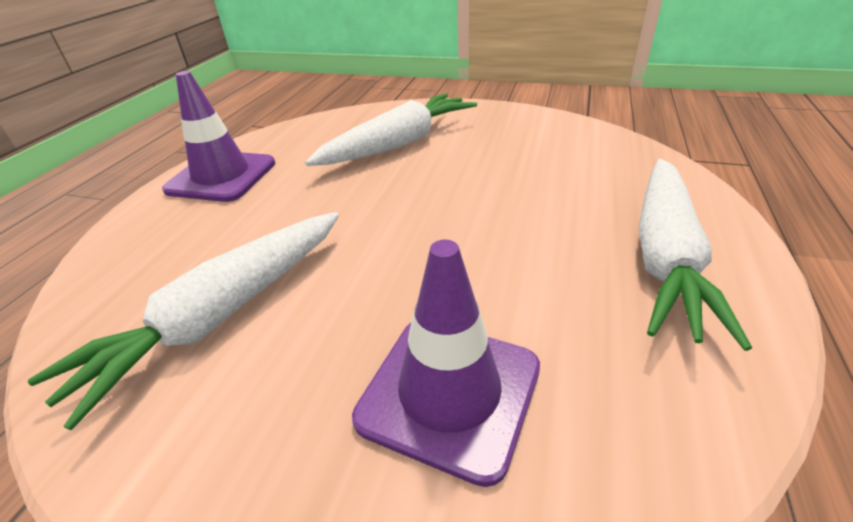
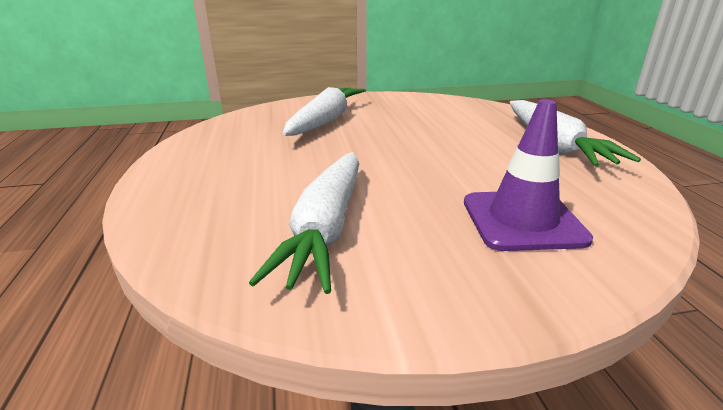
camera: 30 degrees left, 10 degrees down
purple traffic cone [162,71,275,202] -> none

